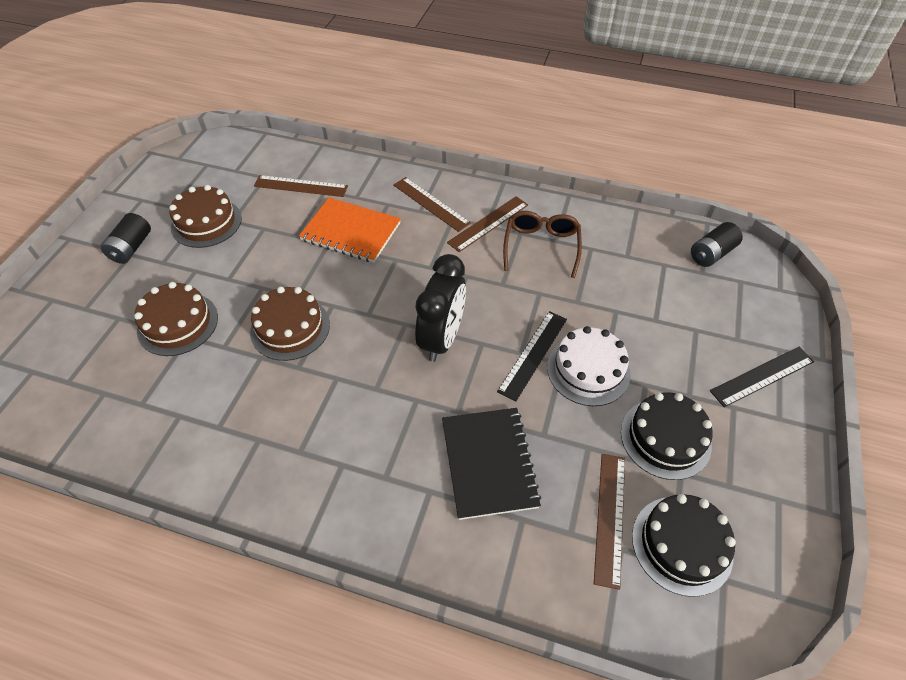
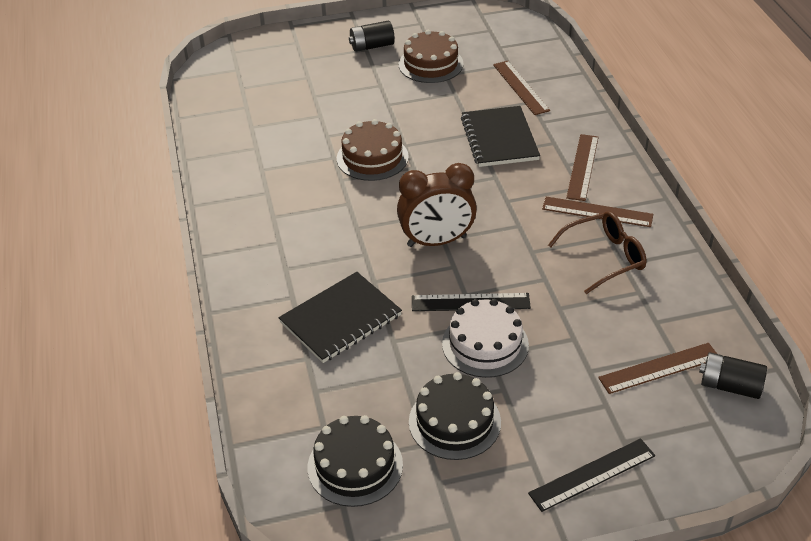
camera: 60 degrees right, 10 degrees down
brown cake [134,282,218,356] -> none
orange notebook [299,198,401,263] -> black notebook [461,106,540,167]
black clock [415,254,466,362] -> brown clock [397,163,477,247]
brown ruler [594,454,625,590] -> brown ruler moved to [598,343,717,394]
black ruler [710,347,814,407] -> black ruler turned 60 degrees counterclockwise [528,438,655,512]

